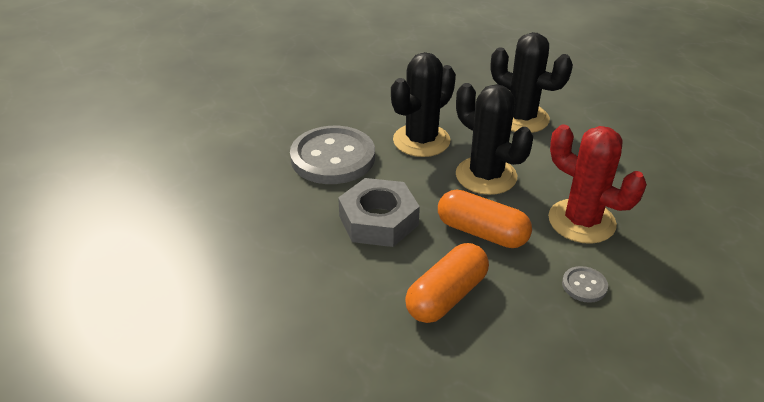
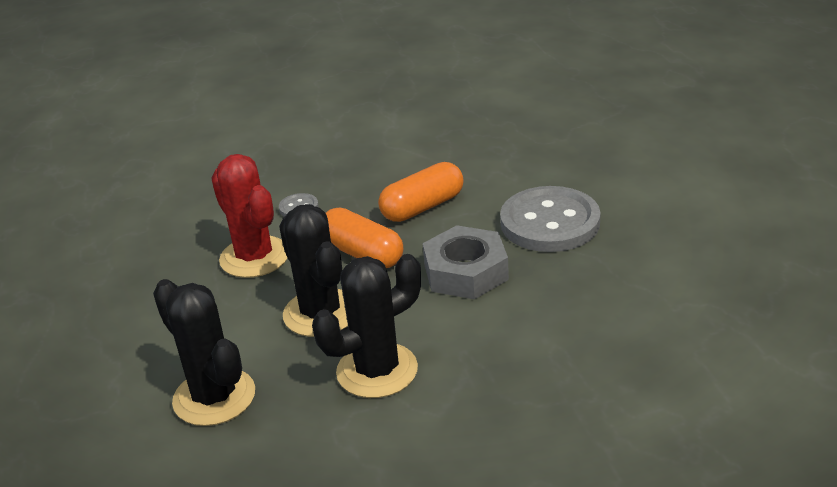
camera: 165 degrees left, 5 degrees down
grey button [290,126,375,184] -> grey button moved to [500,186,601,252]

